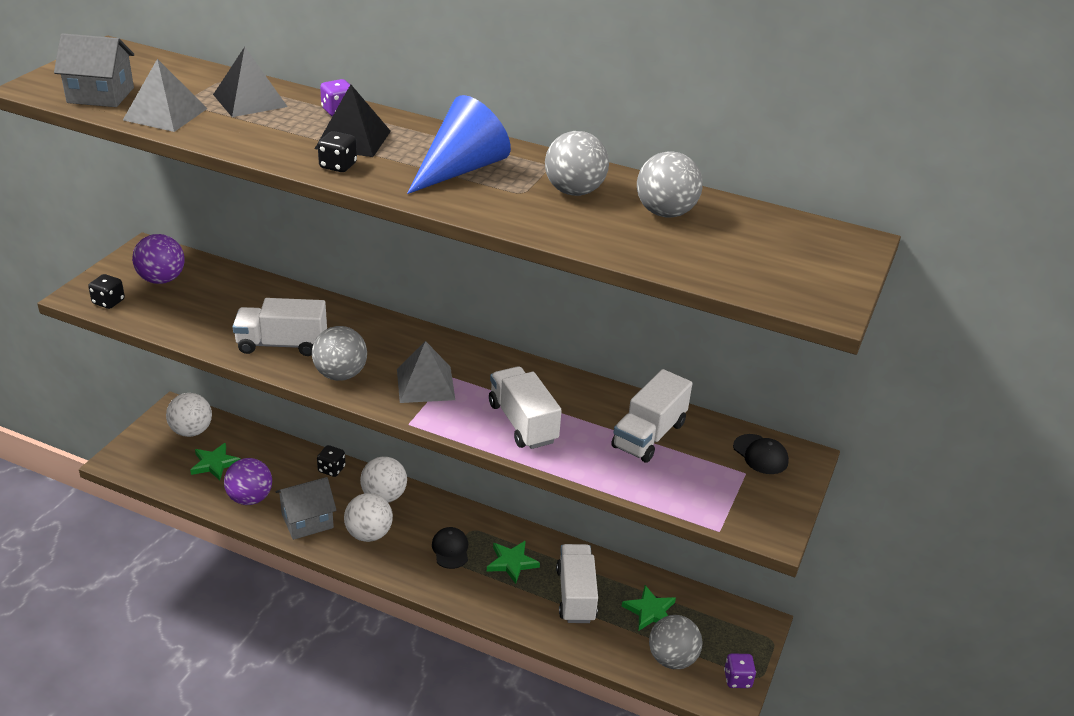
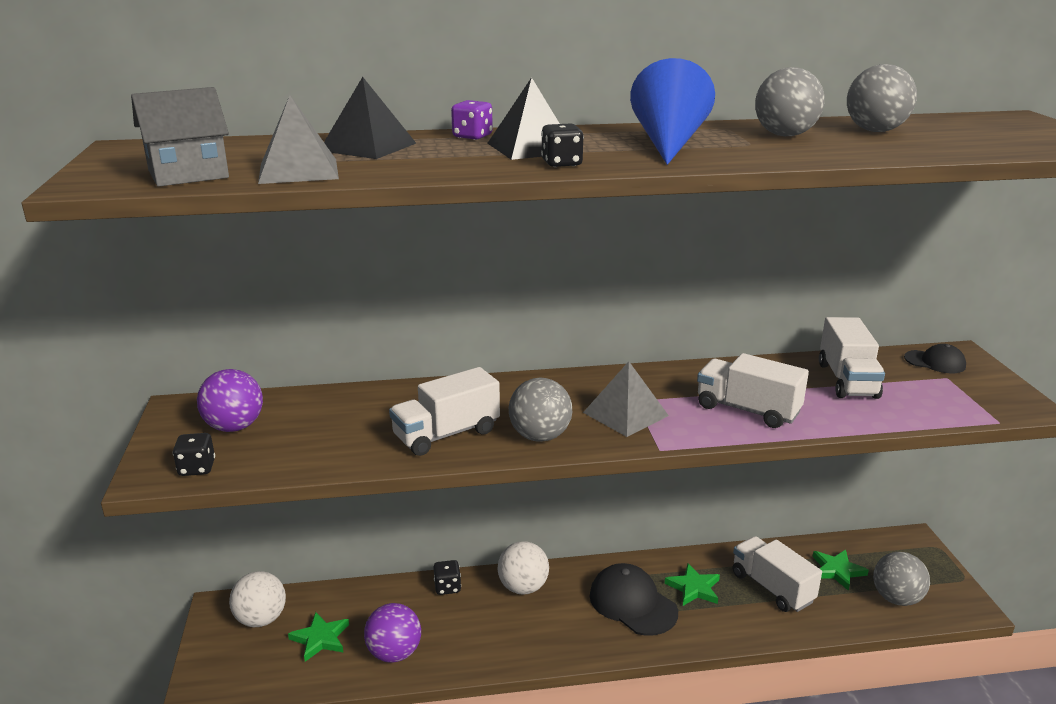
camera: 30 degrees left, 10 degrees down
grey house [275,477,337,540] -> none
white ball [344,493,393,542] -> none
black cap [432,527,468,569] -> black cap [590,563,678,636], size x1.73
purple dice [724,654,756,688] -> none

